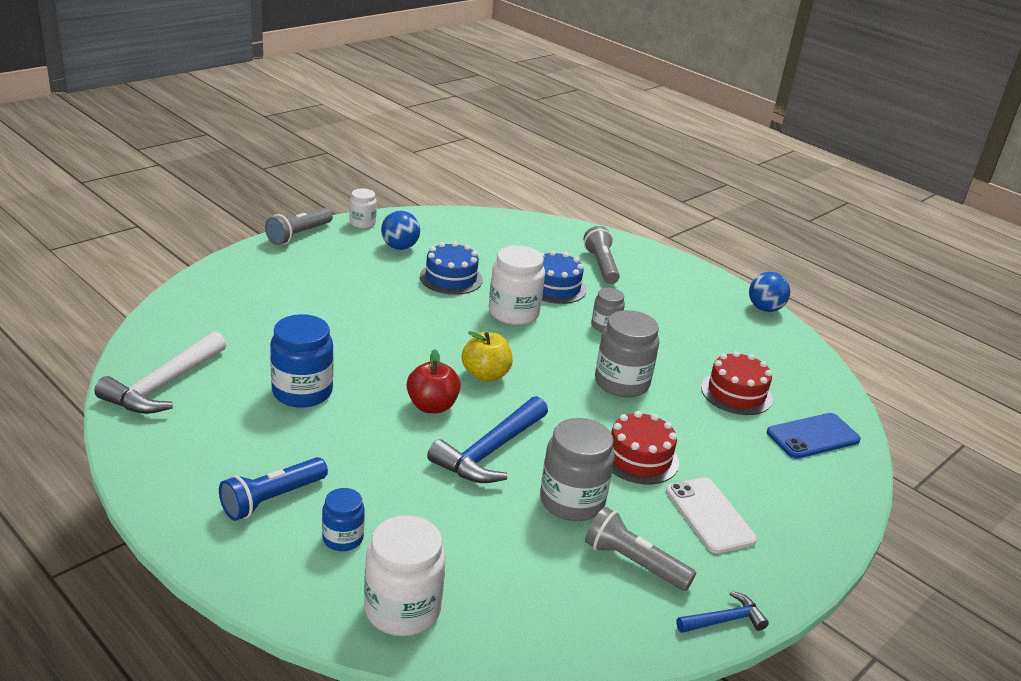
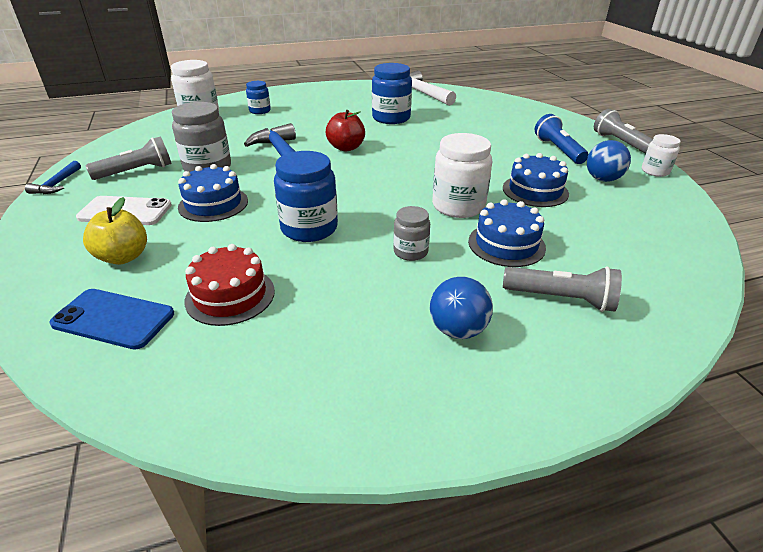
camera: 120 degrees right, 5 degrees up
blue flashlight [219,457,328,521] -> blue flashlight moved to [535,114,588,164]
yellow apple [462,331,513,382] -> yellow apple moved to [83,197,147,265]
grey jar [595,310,659,397] -> blue jar [274,151,338,242]
red cake [611,411,679,484] -> blue cake [178,164,248,222]
blue ball [749,272,790,312] -> blue ball moved to [430,277,493,339]
blue phone [767,413,861,459] -> blue phone turned 75 degrees counterclockwise [49,289,174,350]

